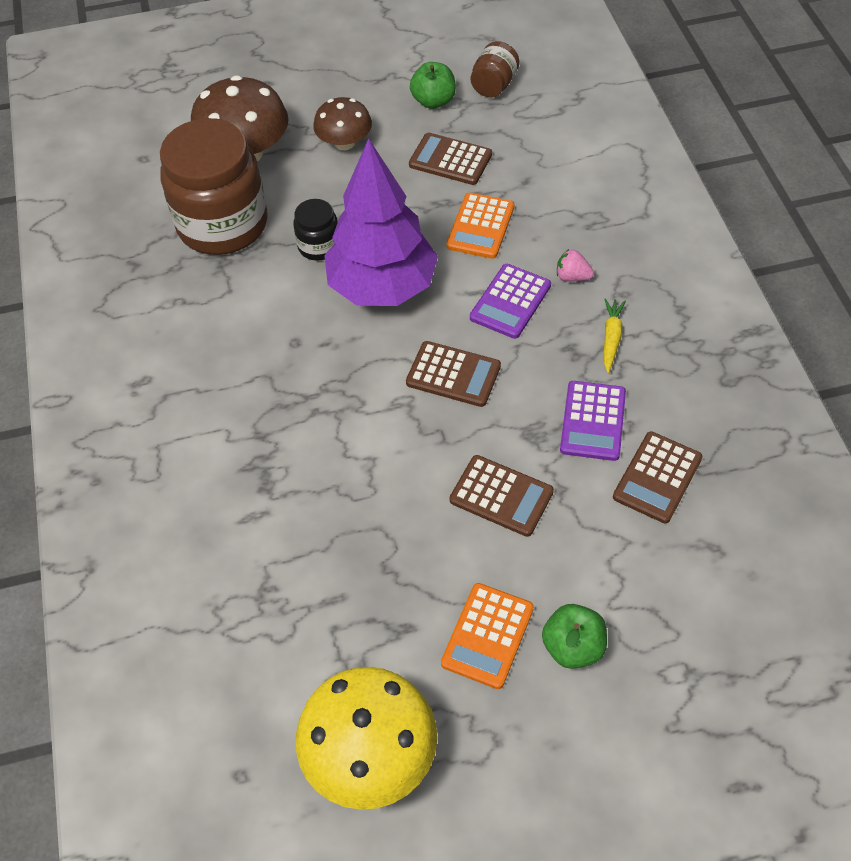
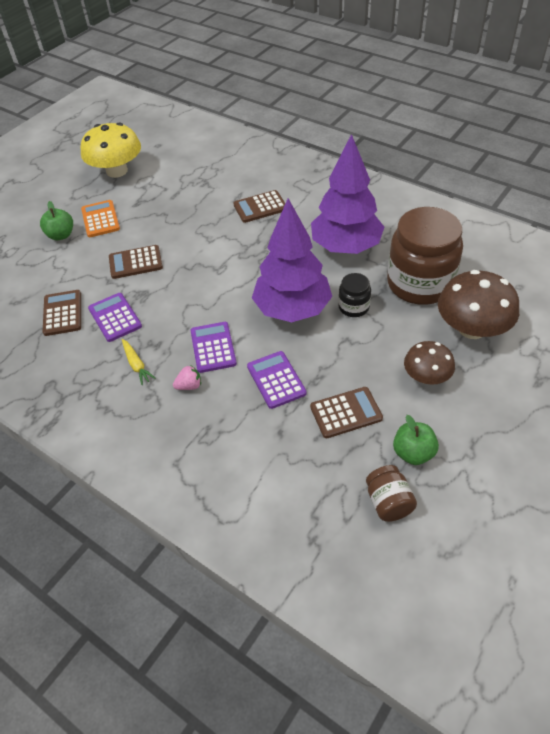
camera: 140 degrees right, 5 degrees down
brown calculator [406,341,501,407] -> brown calculator moved to [233,190,285,223]
orange calculator [446,193,515,259] -> purple calculator [247,351,307,409]
none -> purple tree [311,134,385,254]

